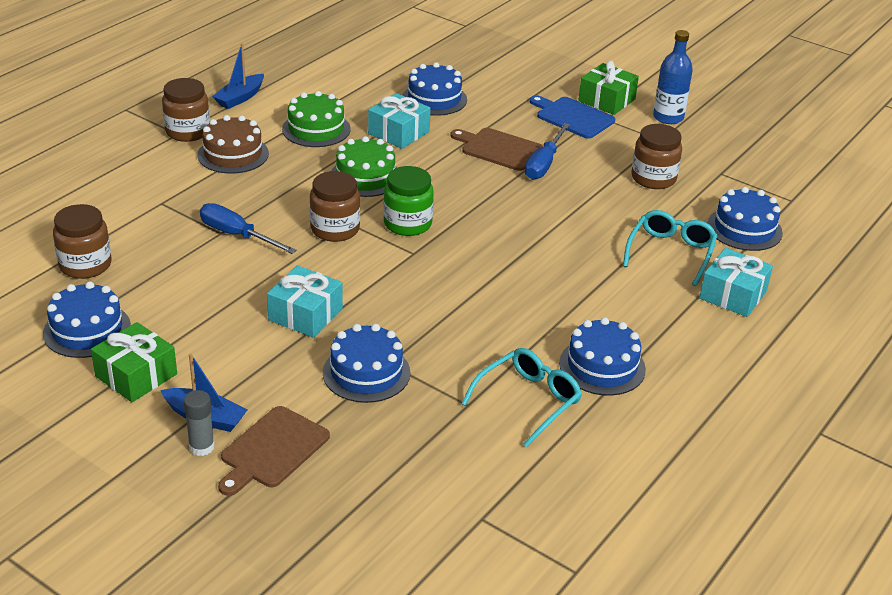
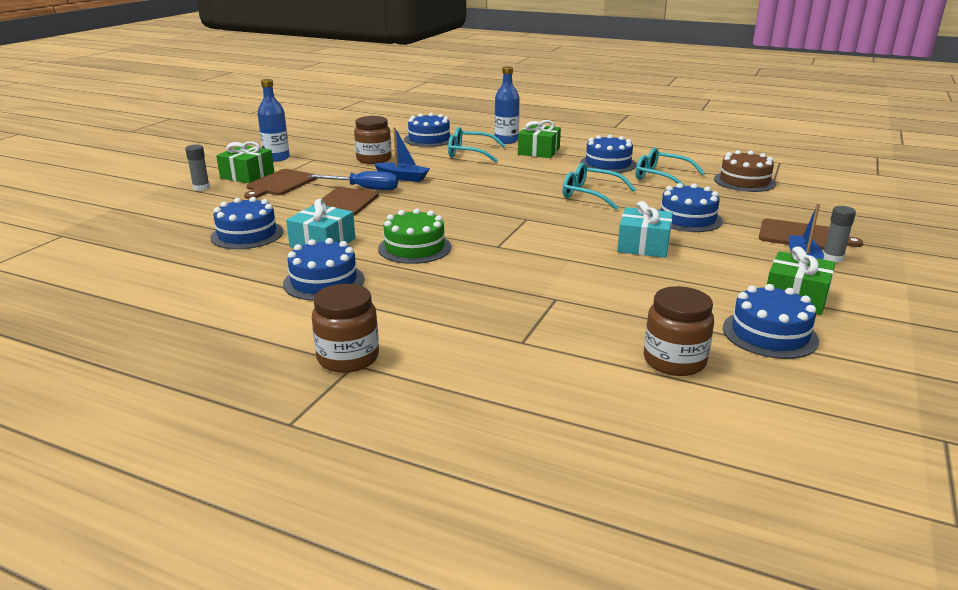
camera: 100 degrees left, 10 degrees down
brown cake [197,115,269,174] -> brown cake moved to [714,150,776,192]
blue screwdriver [200,203,297,254] -> none
blue boat [212,43,264,109] -> blue boat moved to [374,127,430,182]
green cake [282,91,350,147] -> blue cake [283,238,364,301]
brown jar [310,171,360,242] -> none
green jar [383,166,434,236] -> none
blue cutting board [530,95,615,139] -> brown cutting board [244,169,317,199]
turquoise gift [699,248,773,317] -> blue bottle [494,66,520,144]
none -> grey glue stick [185,145,210,191]
none -> green gift [518,120,561,158]
none -> turquoise glasses [562,163,636,210]

